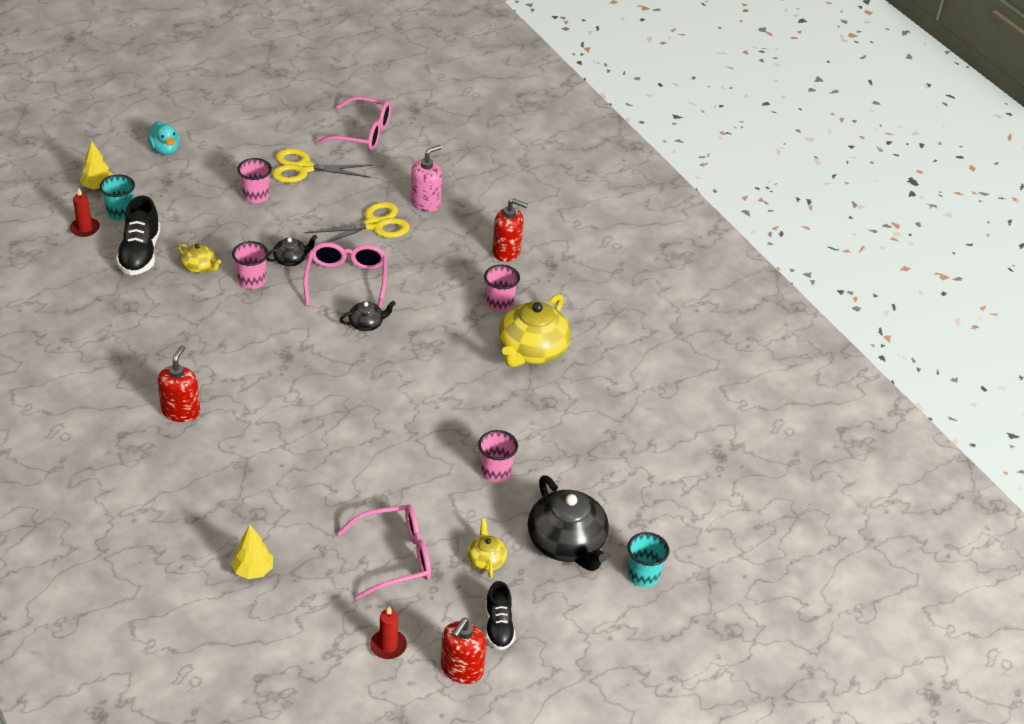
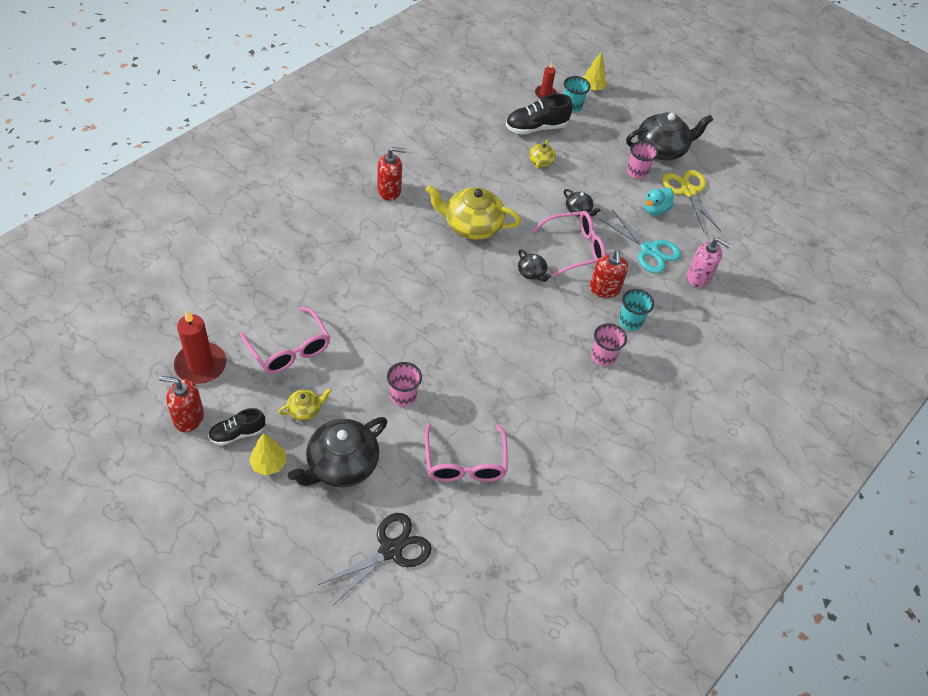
camera: 70 degrees right, 10 degrees up
turquoise duck [147,121,180,155] -> turquoise duck moved to [644,188,674,216]
yellow tree [231,525,273,579] -> yellow tree moved to [249,433,286,476]
pink cup [232,241,269,289] -> none
yellow scissors [305,202,410,243] -> turquoise scissors [599,209,681,274]
pink glasses [316,96,391,151] -> pink glasses moved to [425,424,508,482]
red candle [370,606,407,659] -> red candle [174,310,226,384], size x1.77
red soap dispenser [492,198,528,262] -> red soap dispenser moved to [590,250,628,298]
yellow teapot [499,294,571,367] -> yellow teapot moved to [426,185,521,240]
turquoise cup [627,532,669,587] -> turquoise cup moved to [619,289,654,331]
none -> black scissors [318,513,432,605]
none -> black teapot [626,113,713,160]

